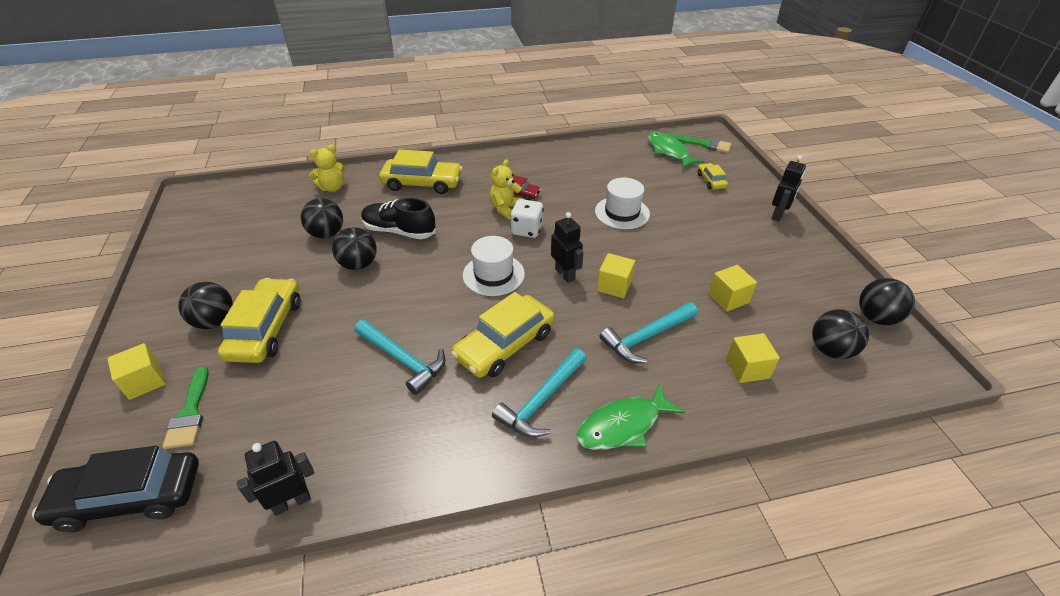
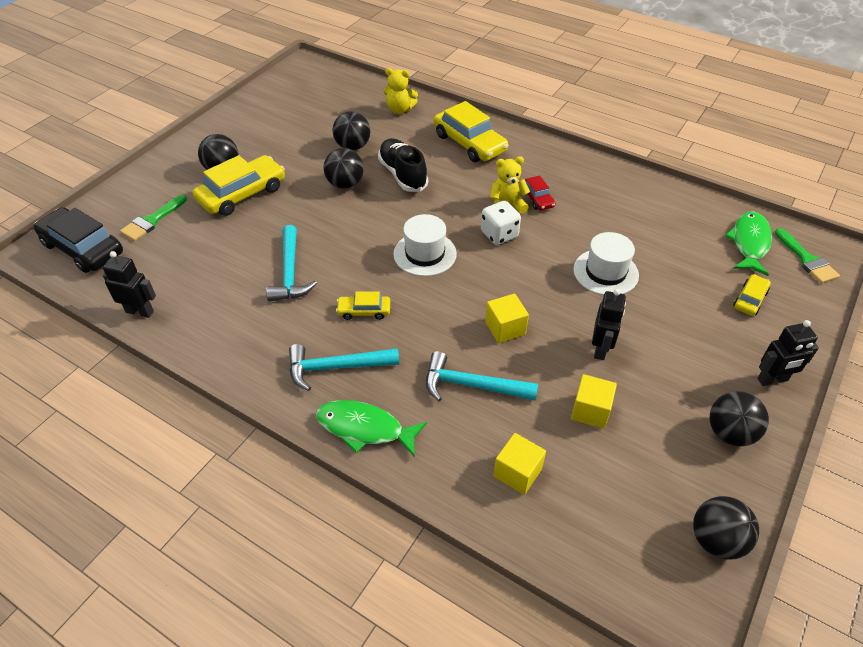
camera: 45 degrees right, 5 degrees up
yellow cube [107,343,166,400] -> none
yellow car [451,292,555,378] -> yellow car [336,291,390,320], size x0.51
black robot [551,212,583,283] -> black robot moved to [592,289,626,360]
black ball [812,309,869,359] -> black ball moved to [710,391,769,446]

